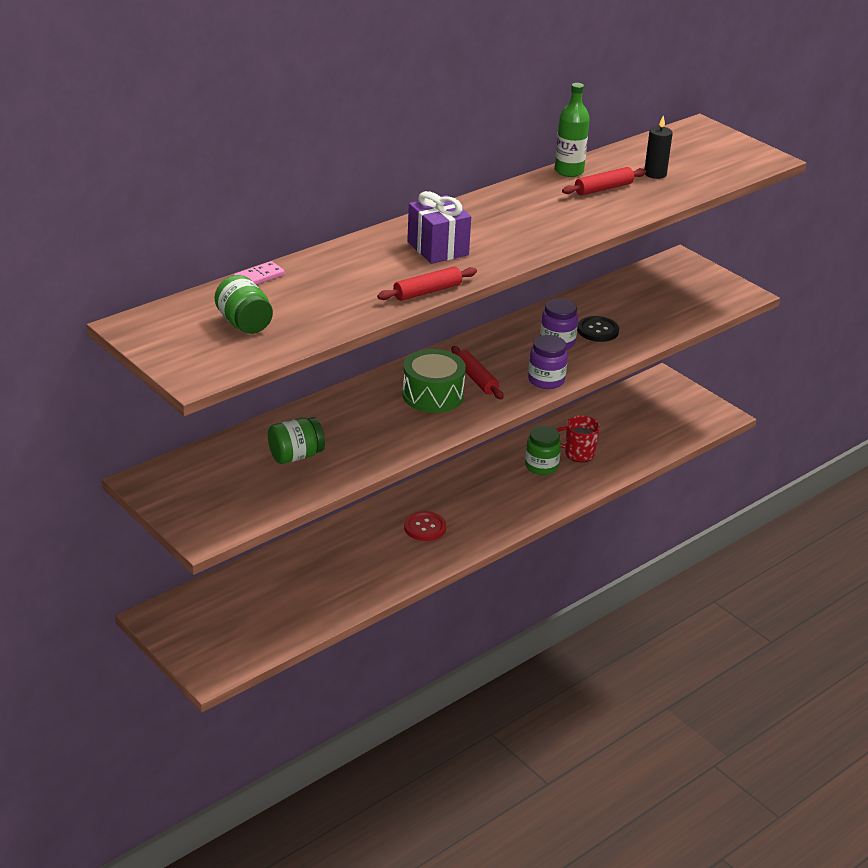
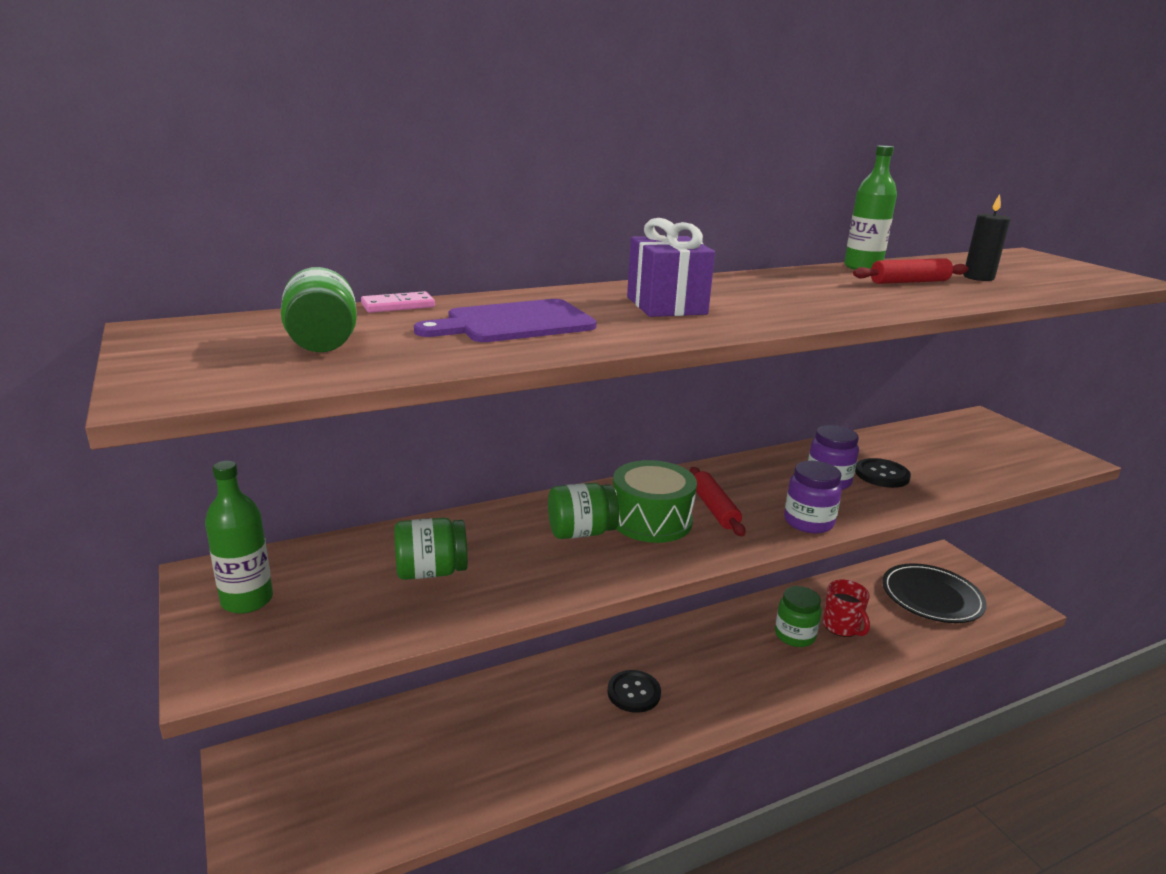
camera: 15 degrees right, 10 degrees down
red rolling pin [377,266,477,301] -> none
red button [404,511,446,541] -> black button [608,670,661,713]
red mug [556,416,600,462] -> red mug turned 135 degrees counterclockwise [823,580,870,637]
none -> green bottle [205,461,273,614]
none -> purple cutting board [414,299,597,342]
none -> green jar [548,483,619,539]
none -> black plate [882,563,987,623]

